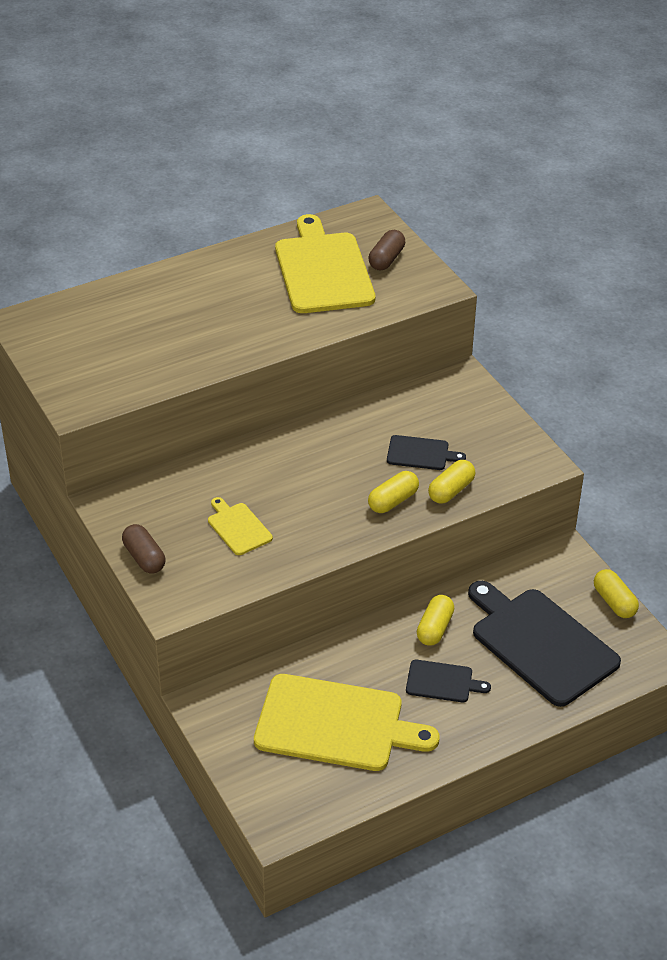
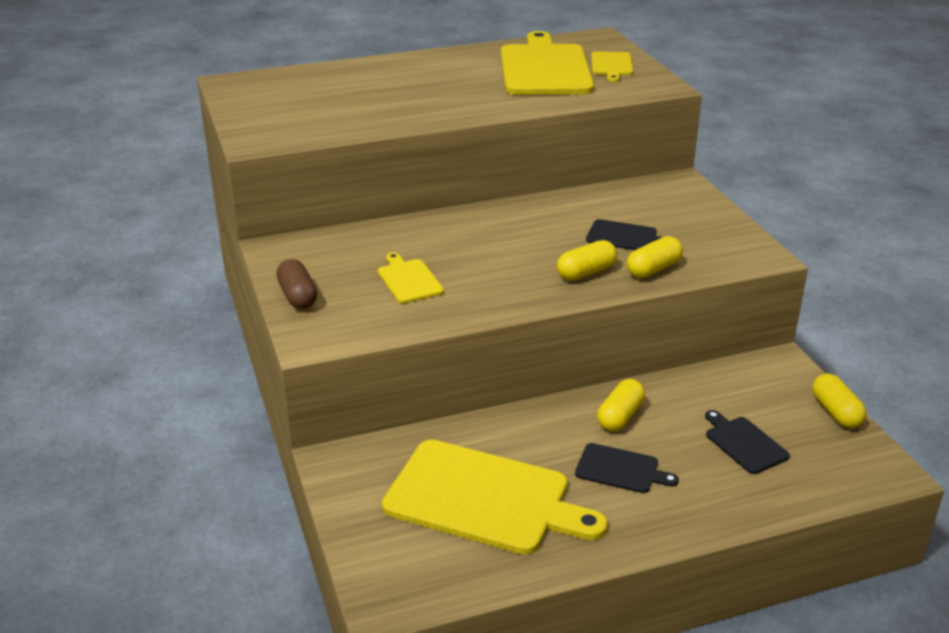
camera: 10 degrees right, 10 degrees down
brown capsule [369,230,405,270] -> yellow cutting board [591,51,633,82]
black cutting board [468,581,621,707] -> black cutting board [705,410,790,474], size x0.47

